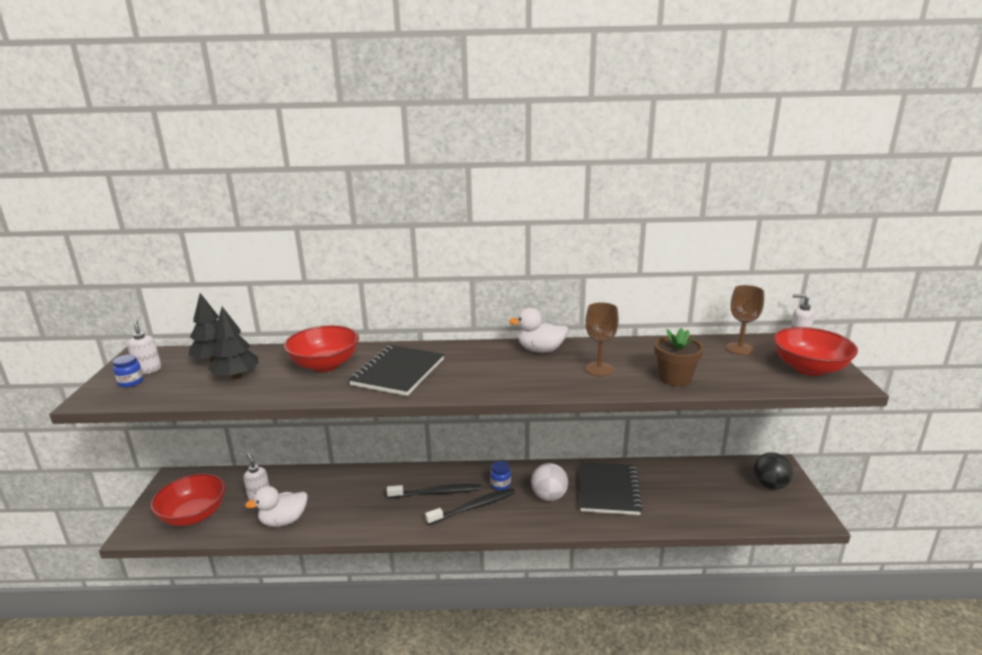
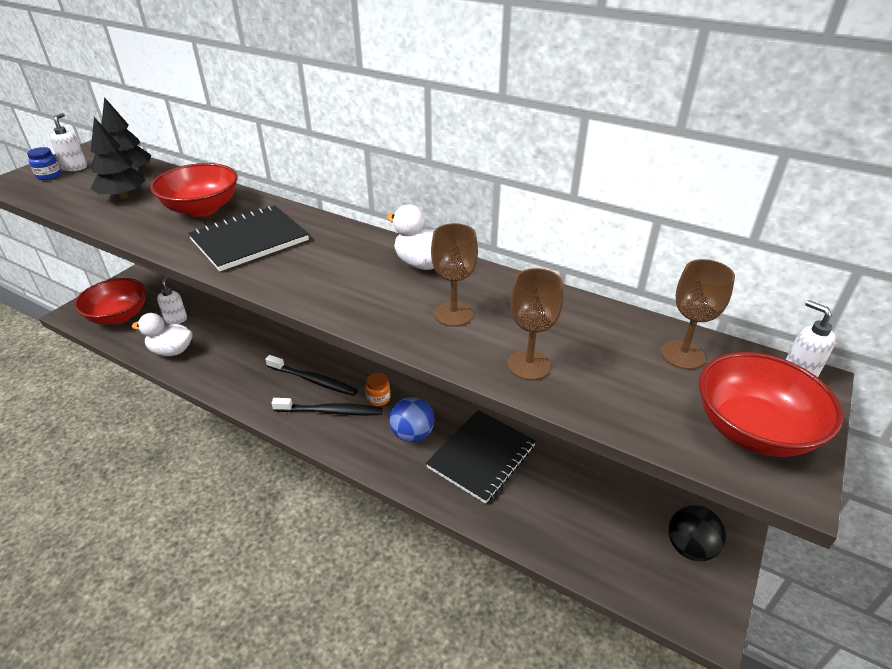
camera: 30 degrees right, 15 degrees up
blue jar [490,461,511,490] -> orange jar [365,373,390,406]
white ball [531,463,568,501] -> blue ball [389,397,434,442]
brown flower pot [655,328,704,387] -> brown goblet [508,268,563,380]

